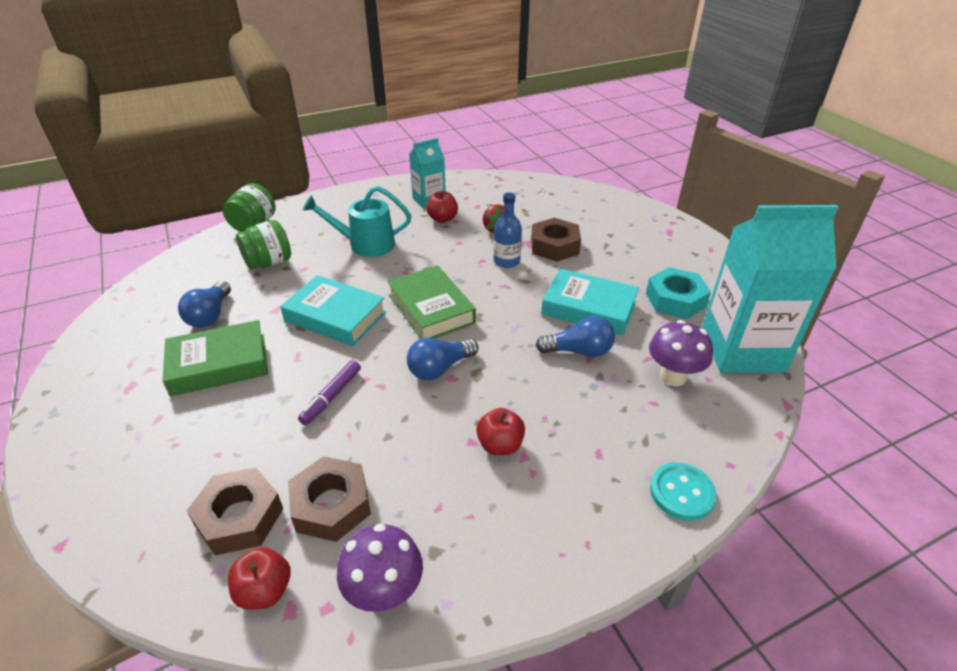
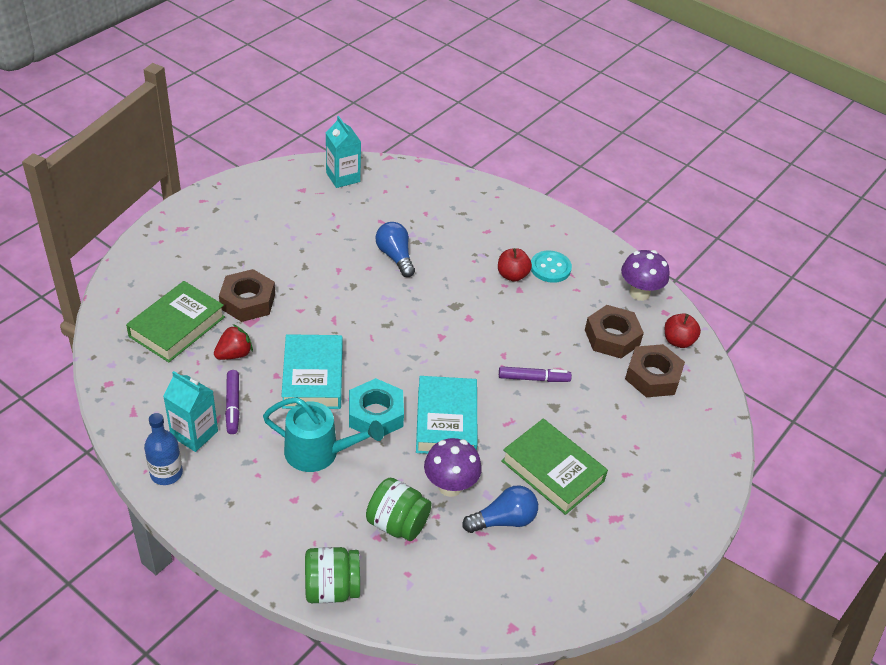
camera: 120 degrees left, 5 degrees up
turquoise watering can [303,186,411,257] -> turquoise watering can turned 45 degrees counterclockwise [263,397,384,472]
green book [387,265,476,339] -> green book moved to [126,281,225,362]
blue light bulb [407,338,478,380] -> none
red apple [426,191,458,223] -> purple marker [225,370,240,434]
blue bottle [493,193,522,268] -> blue bottle moved to [144,413,183,485]
turquoise book [541,268,639,336] -> turquoise book moved to [281,334,343,409]
turquoise nut [646,267,711,319] -> turquoise nut moved to [349,378,404,436]
purple mushroom [649,320,713,386] -> purple mushroom moved to [424,438,482,497]
turquoise button [650,462,716,521] -> turquoise button moved to [531,250,572,283]
turquoise carton [702,205,838,373] -> turquoise carton [326,116,361,188], size x0.53

